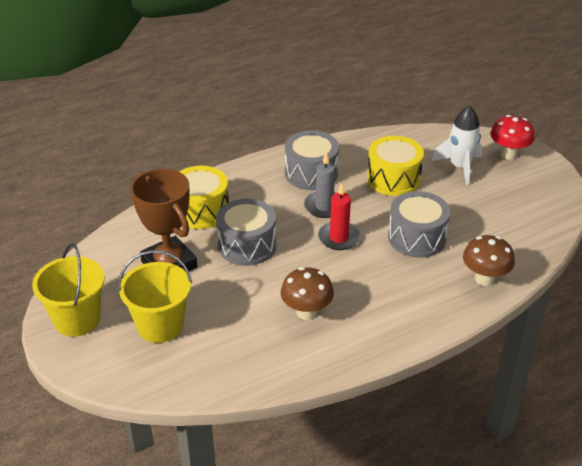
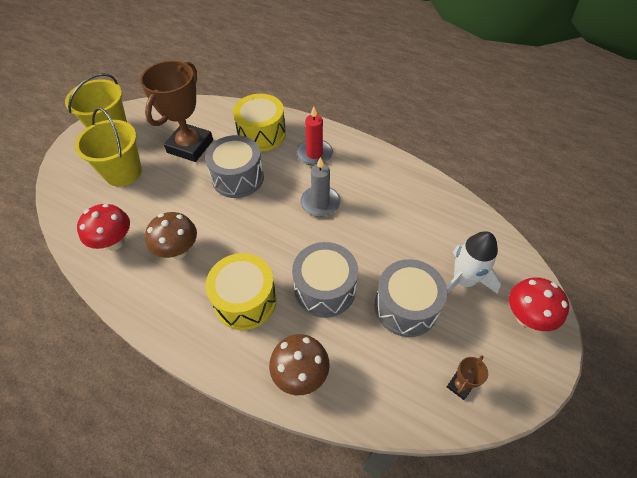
camera: 60 degrees right, 15 degrees up
grey drum [285,130,339,190] -> grey drum moved to [374,259,447,337]
red candle [318,183,361,250] -> red candle moved to [296,106,333,166]
yellow drum [367,136,424,196] -> yellow drum moved to [206,253,277,330]
none -> red mushroom [77,204,130,251]
none -> brown trophy [447,355,488,400]

